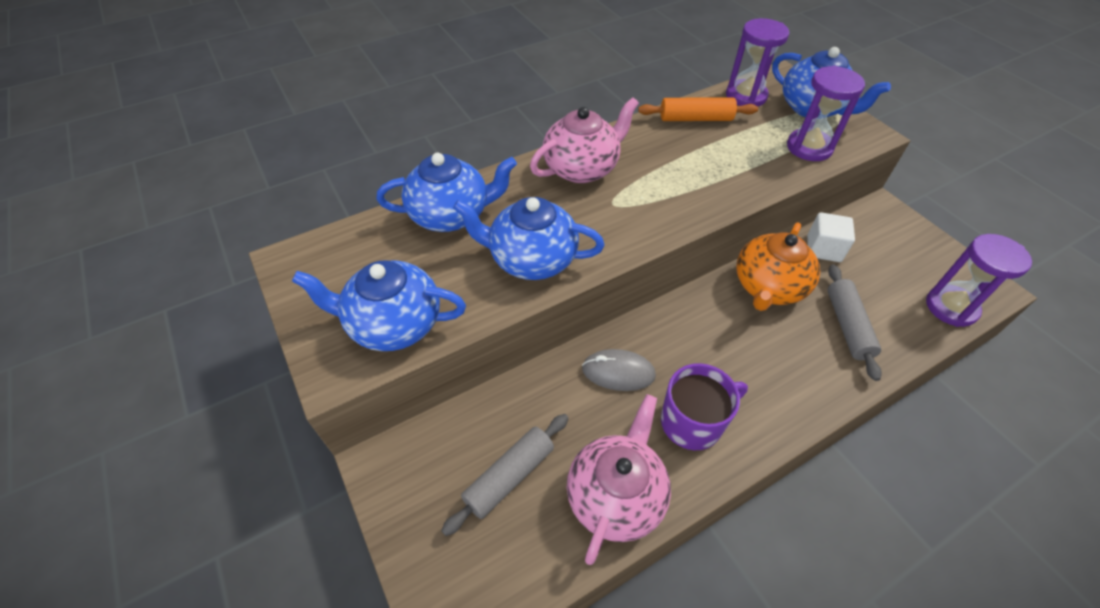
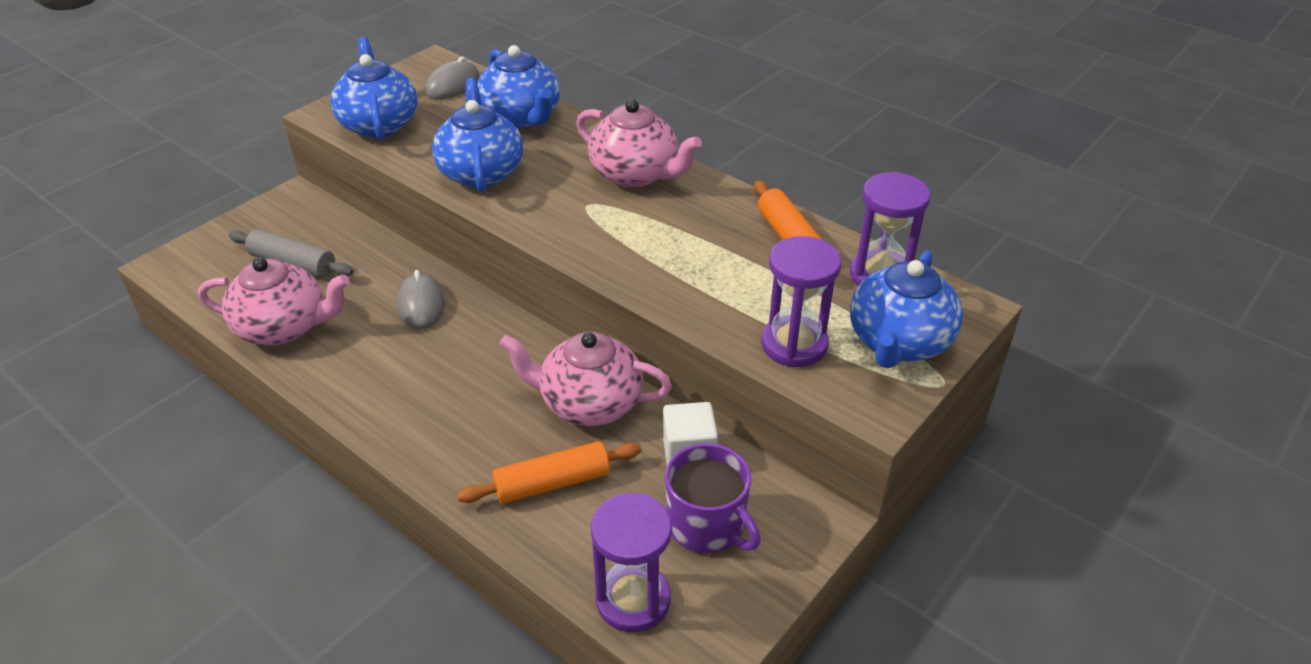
camera: 70 degrees right, 10 degrees down
purple mug [661,363,748,450] -> purple mug moved to [665,443,761,554]
orange teapot [737,222,820,311] -> pink teapot [499,332,672,426]
grey rolling pin [828,264,882,381] -> orange rolling pin [457,441,642,504]
none -> grey mouse [425,57,480,100]

